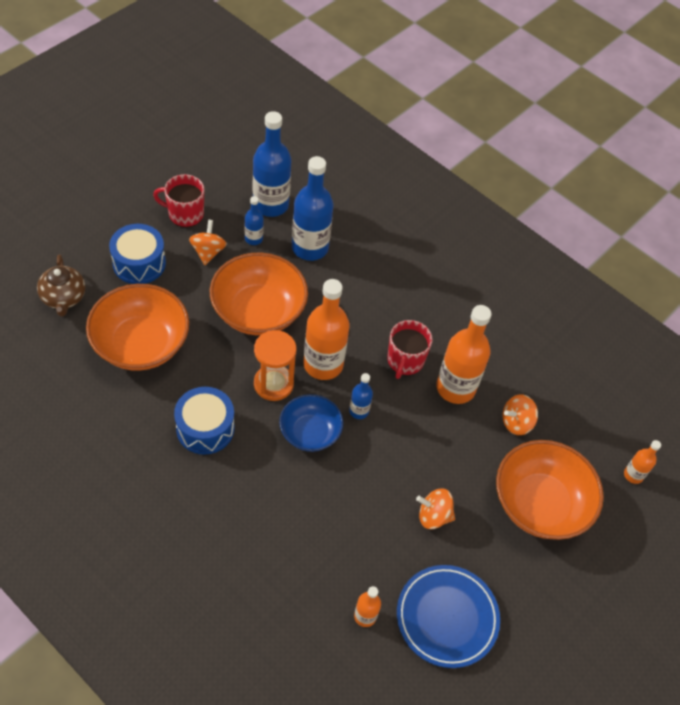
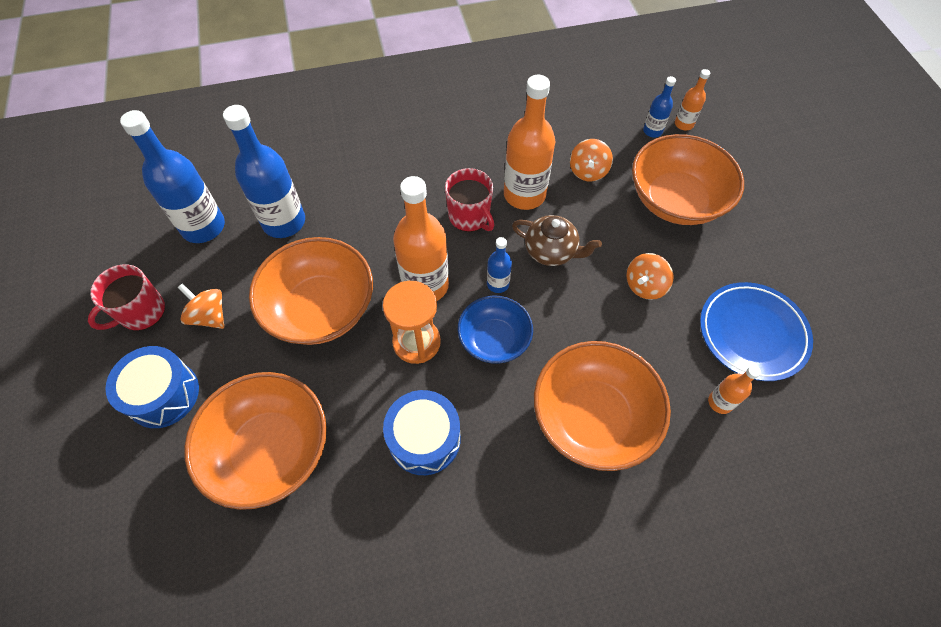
camera: 50 degrees left, 5 degrees up
brown teapot [37,255,85,316] -> brown teapot moved to [512,215,602,266]
blue bottle [245,196,264,245] -> blue bottle moved to [643,76,676,138]
none -> orange bowl [534,341,671,471]

